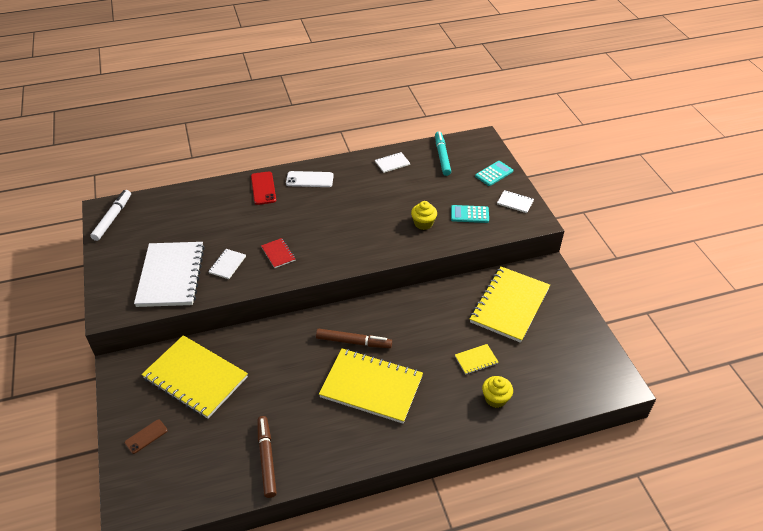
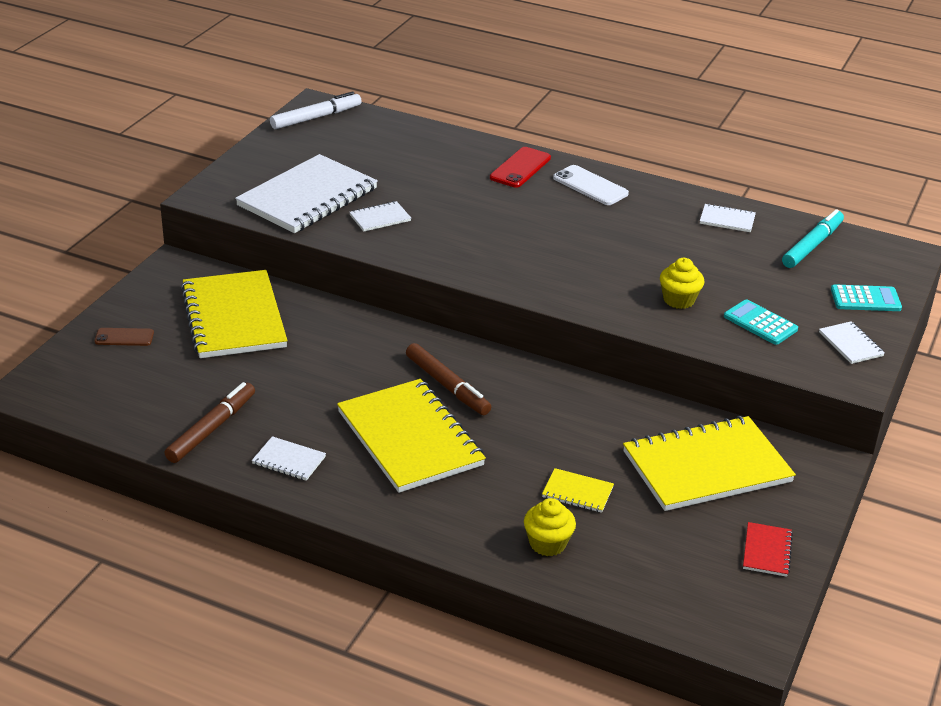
camera: 40 degrees right, 10 degrees down
red notebook [261,238,295,268] -> red notebook moved to [743,522,793,577]
none -> white notebook [252,436,326,481]

